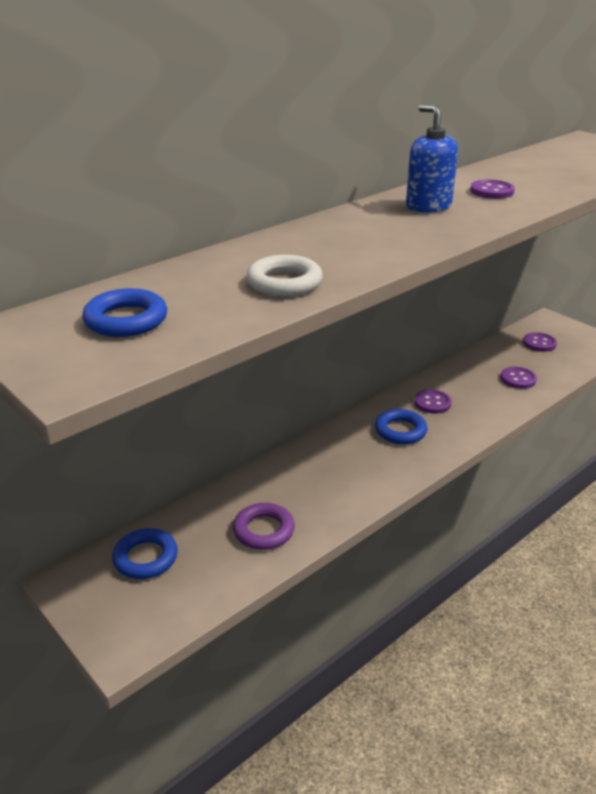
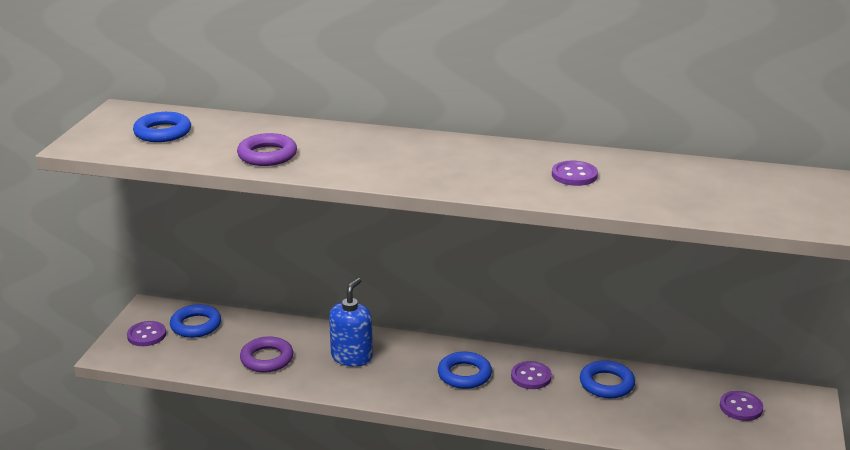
camera: 55 degrees right, 5 degrees down
white ring [247,255,323,297] -> purple ring [237,133,297,166]
blue soap dispenser [406,105,458,213] -> blue soap dispenser moved to [329,278,373,367]
purple button [501,367,537,389] -> purple button moved to [127,321,166,346]
none -> blue ring [580,360,635,398]

